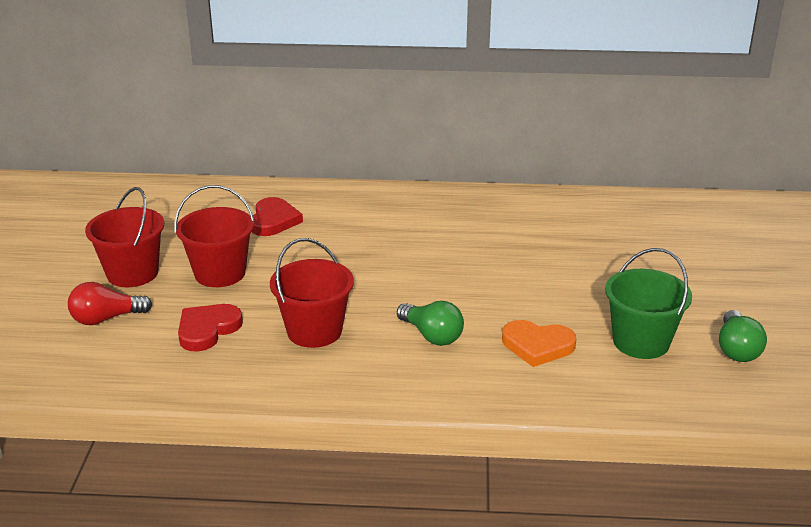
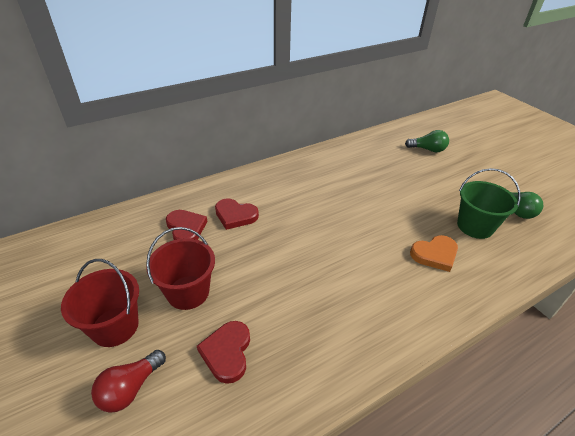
camera: 35 degrees left, 10 degrees up
red bucket [270,238,354,348] -> none
green light bulb [397,301,464,346] -> green light bulb moved to [405,130,449,152]
none -> red heart [215,198,259,230]

